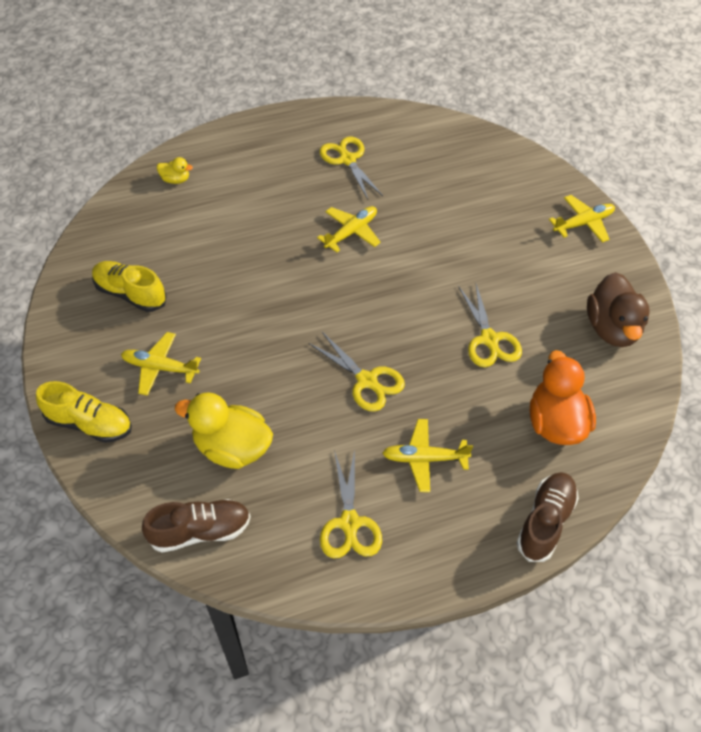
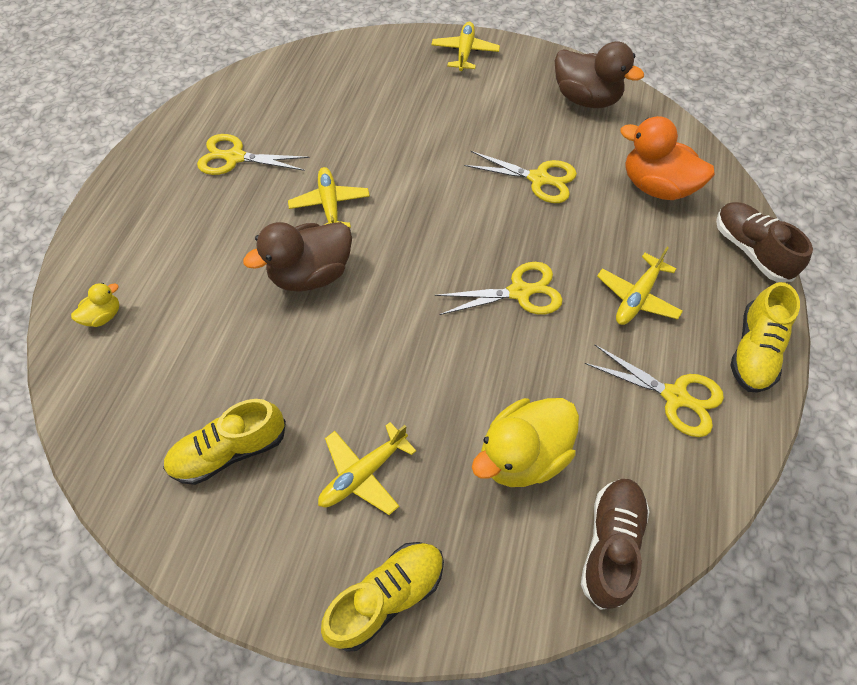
camera: 55 degrees left, 5 degrees up
none -> brown duck [243,222,352,292]
none -> yellow shoe [730,282,800,393]

